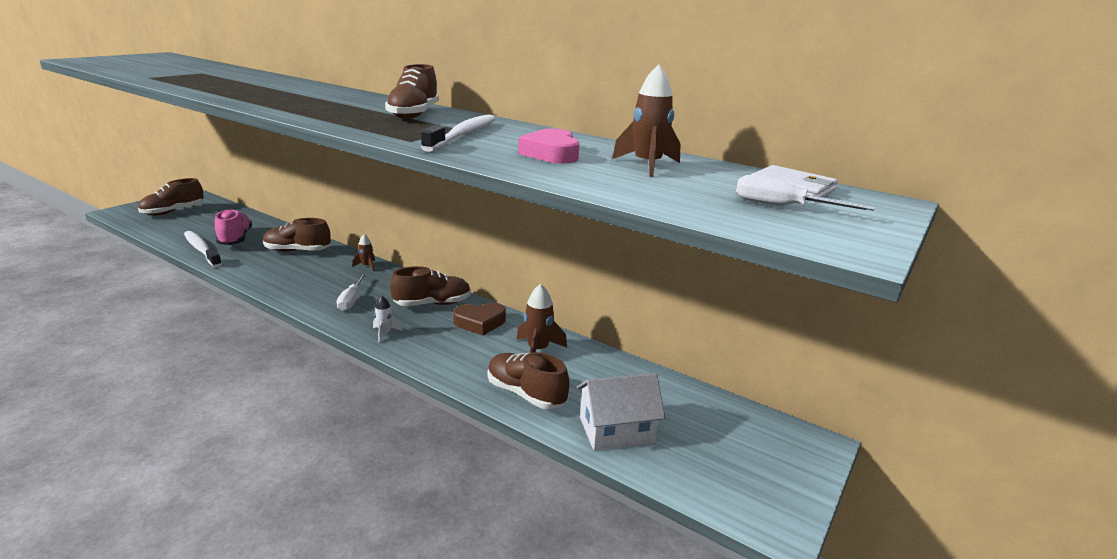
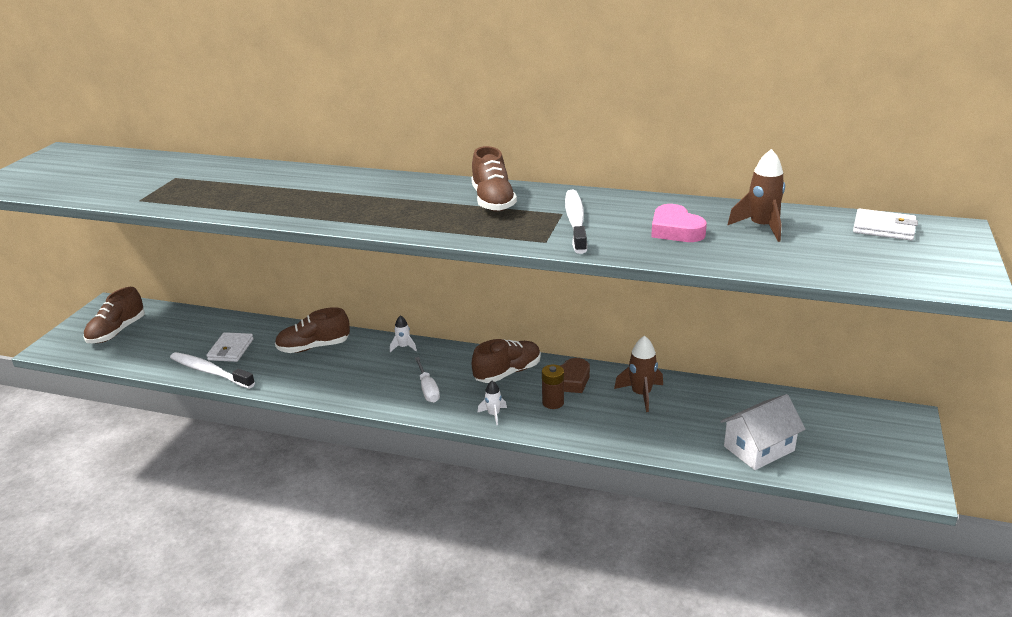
camera: 15 degrees left, 5 degrees up
pink shoe [215,209,252,245] -> white wallet [206,332,254,362]
brown rocket [352,234,375,271] -> white rocket [390,315,417,352]
brown shoe [487,352,569,409] -> none
white screwdriver [736,175,874,211] -> none
none -> brown battery [542,365,564,409]

